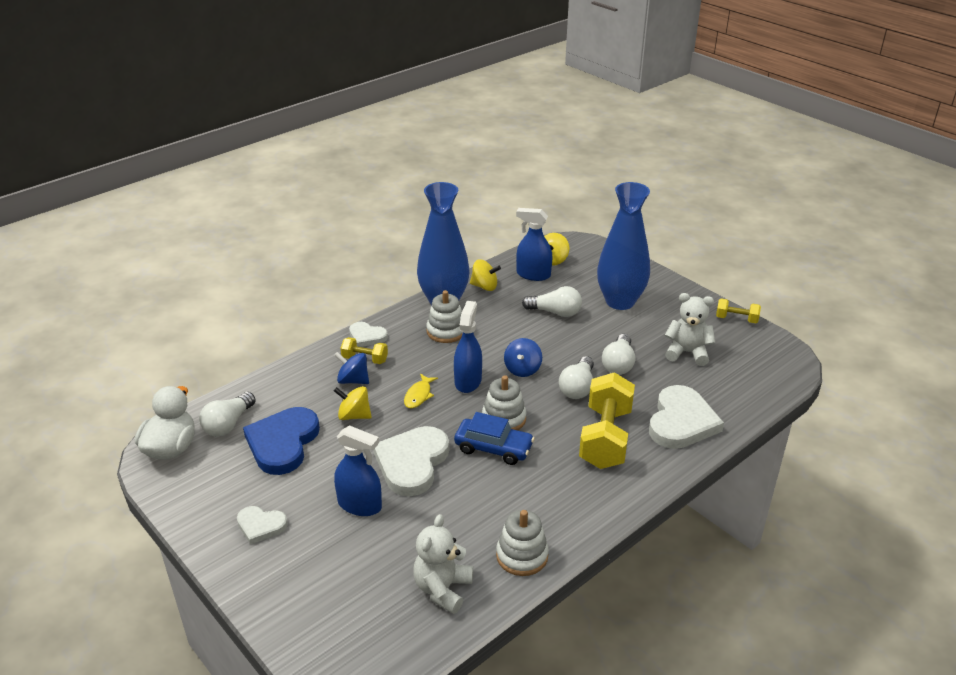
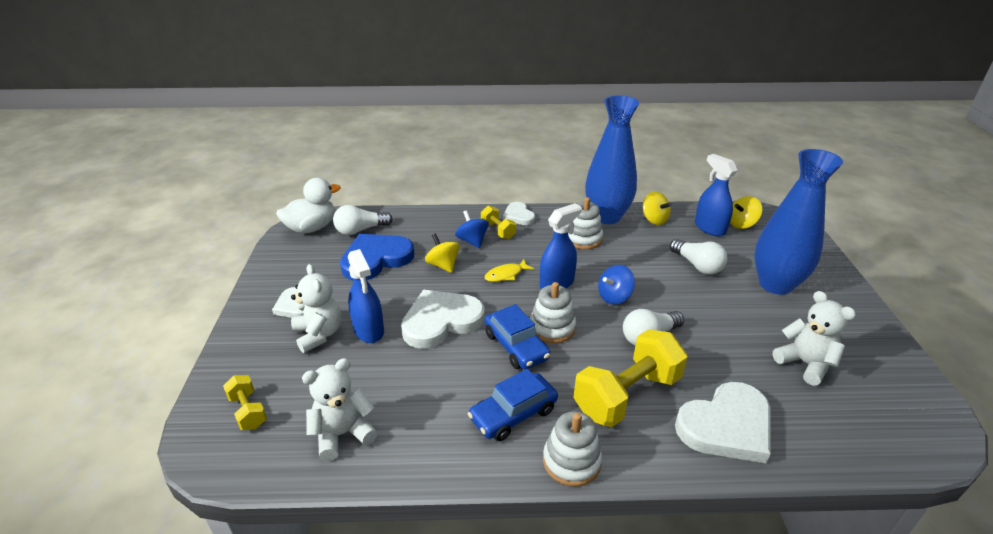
camera: 40 degrees right, 0 degrees up
white stacking toy [496,510,549,576] -> white stacking toy moved to [543,411,602,487]
white light bulb [602,334,635,375] -> none
yellow dumbbell [716,298,761,323] -> yellow dumbbell moved to [223,375,267,430]
none -> white teddy bear [291,264,341,353]
none -> blue car [468,369,558,441]

